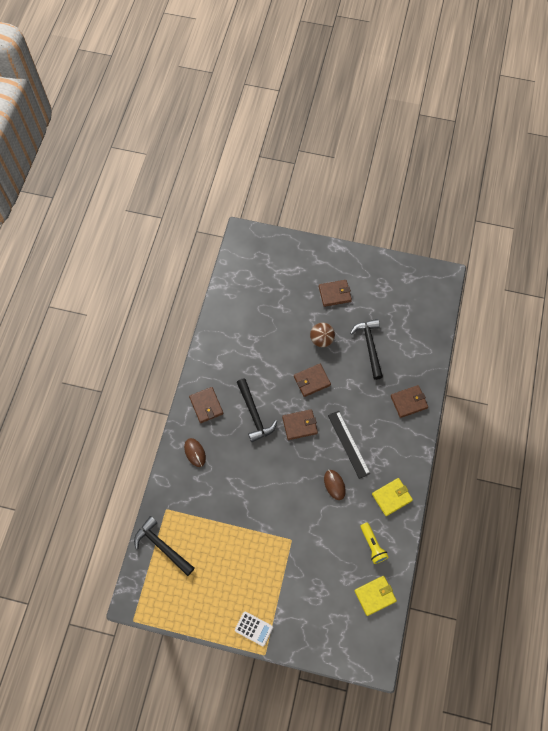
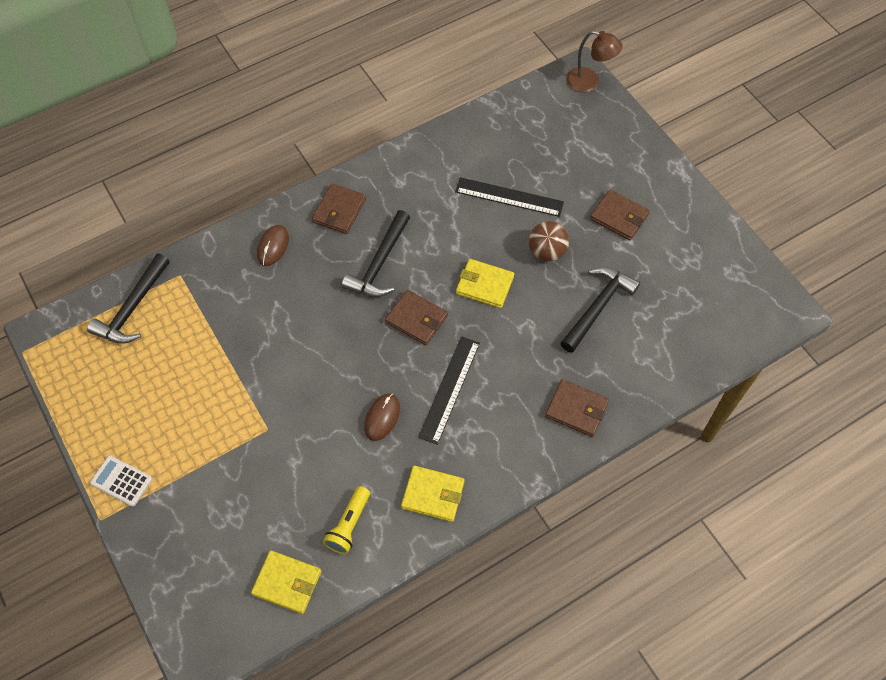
camera: 45 degrees right, 5 degrees down
black hammer [134,516,194,576] -> black hammer turned 150 degrees counterclockwise [87,254,170,344]
white calculator [235,612,273,646] -> white calculator turned 135 degrees clockwise [90,455,152,507]
brown wallet [294,364,331,397] -> yellow wallet [456,259,514,308]
none -> black ruler [455,177,564,217]
none -> brown lamp [566,31,622,92]

